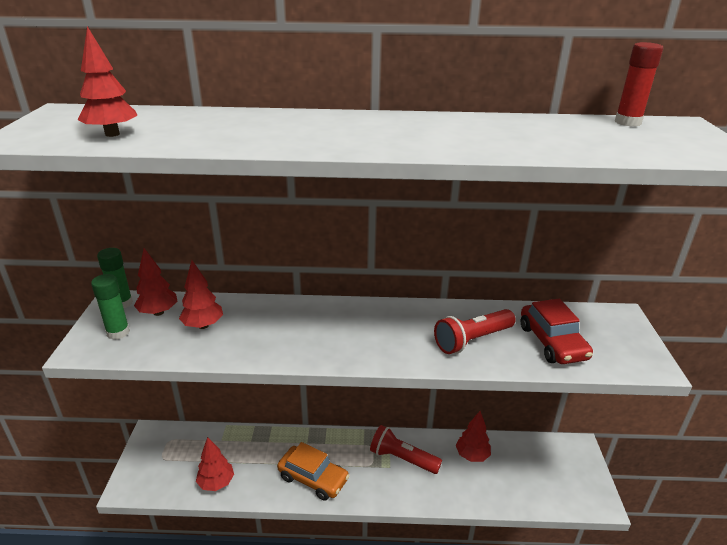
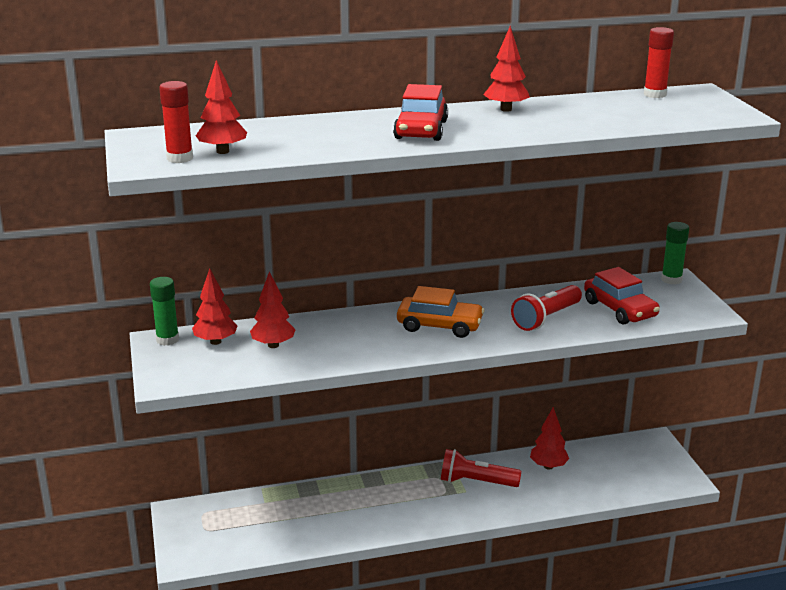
camera: 15 degrees left, 5 degrees down
green glue stick [91,274,130,340] -> green glue stick moved to [661,222,689,285]
red tree [196,437,234,491] -> red tree moved to [483,26,530,112]
orange car [277,442,349,501] -> orange car moved to [397,286,484,338]
none -> red glue stick [159,81,193,163]
none -> red car [393,84,448,141]

